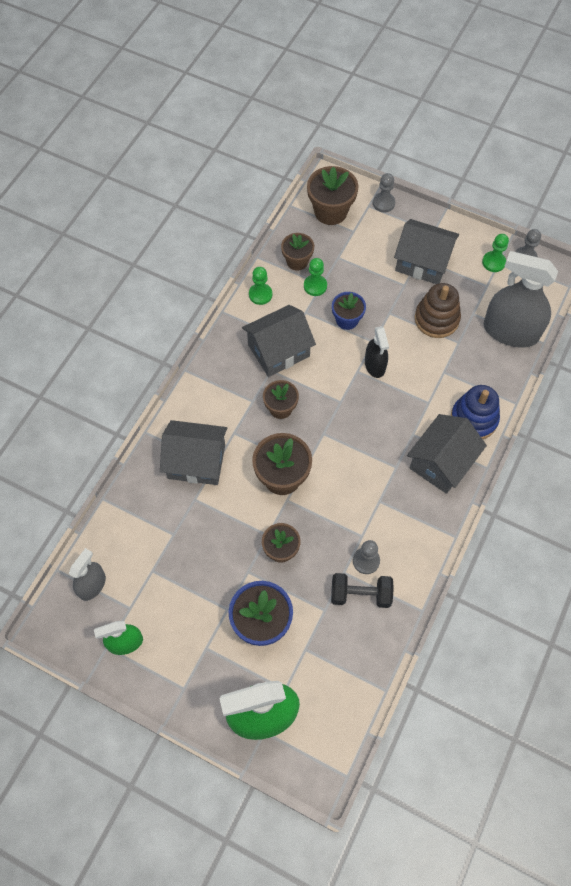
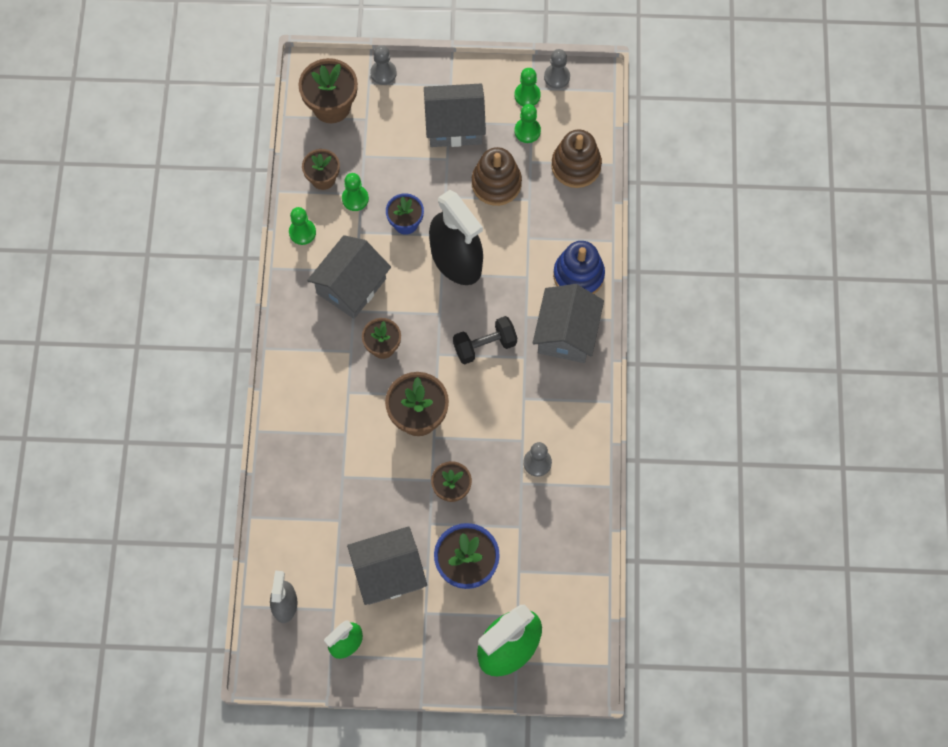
camera: 25 degrees left, 5 degrees up
grey house [160,420,227,485] -> grey house moved to [347,526,427,605]
black dumbbell [331,573,394,608] -> black dumbbell moved to [453,316,517,364]
black spray bottle [365,326,389,378] -> black spray bottle [429,190,483,285], size x1.87
grey spray bottle [484,251,558,347] -> brown stacking toy [551,130,602,188]
none -> green pawn [514,104,541,143]

